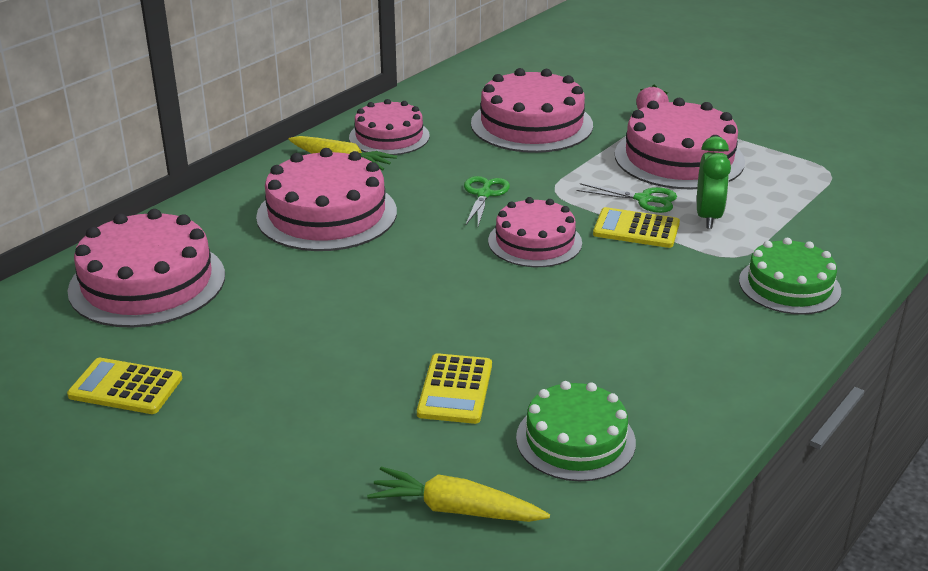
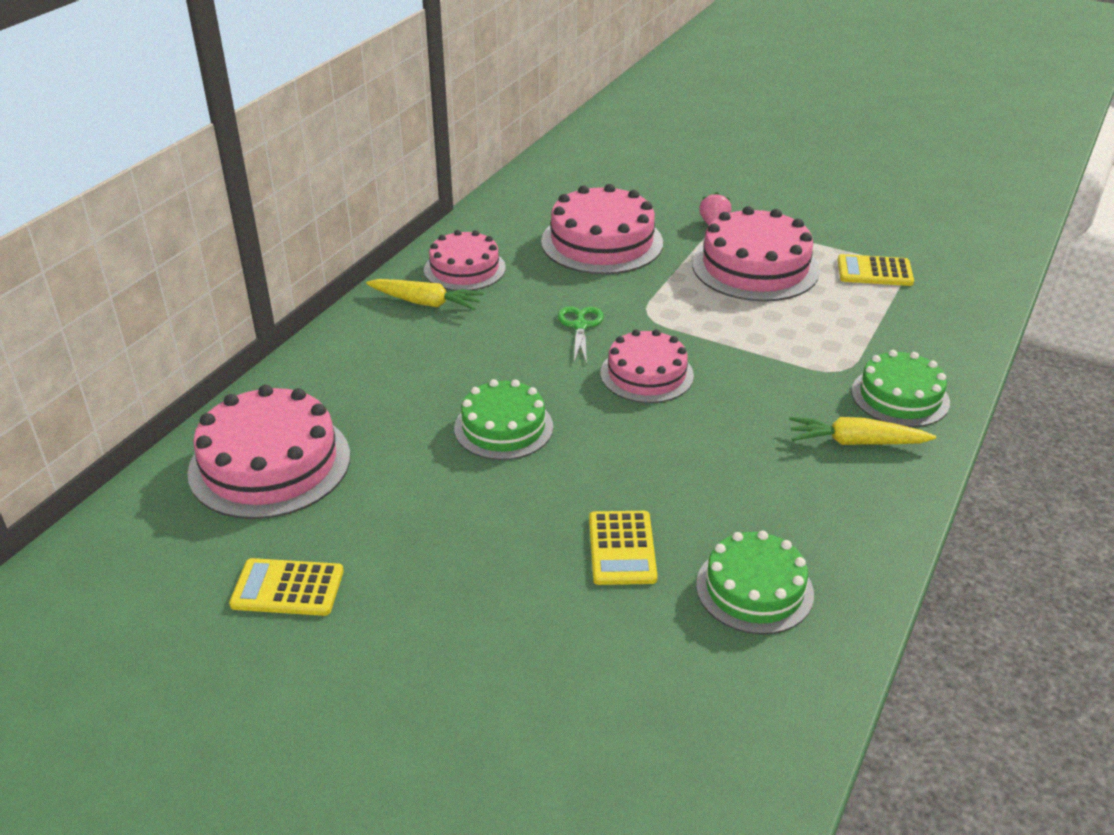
camera: 10 degrees left, 5 degrees up
pink cake [256,148,397,251] -> none
yellow carrot [367,467,550,522] -> yellow carrot moved to [789,417,936,445]
green scissors [577,183,677,213] -> none
yellow calculator [593,207,680,248] -> yellow calculator moved to [838,254,914,286]
green clock [697,136,731,229] -> none
none -> green cake [454,379,553,460]

